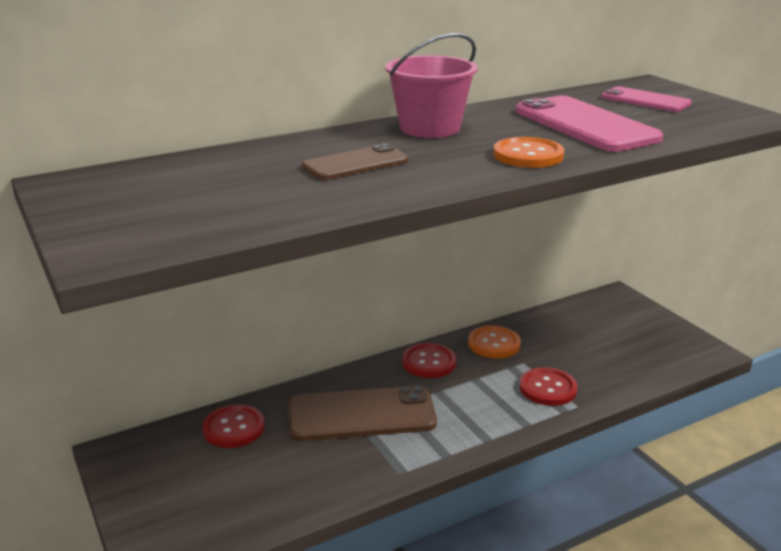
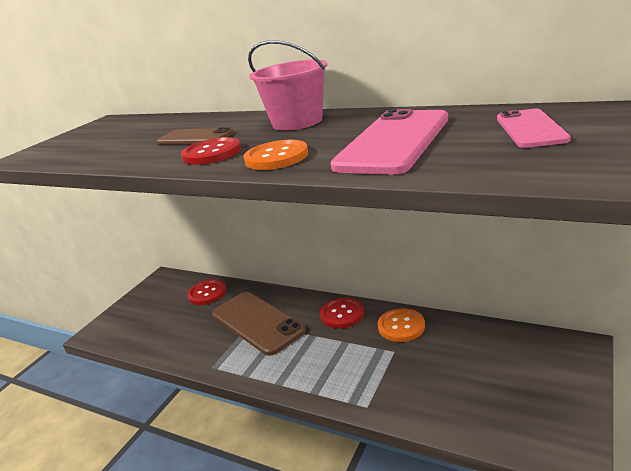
camera: 60 degrees right, 0 degrees up
red button [520,367,577,406] -> red button moved to [181,137,241,165]

